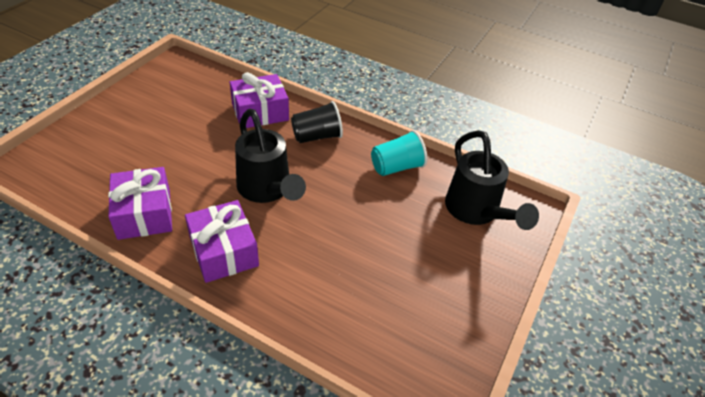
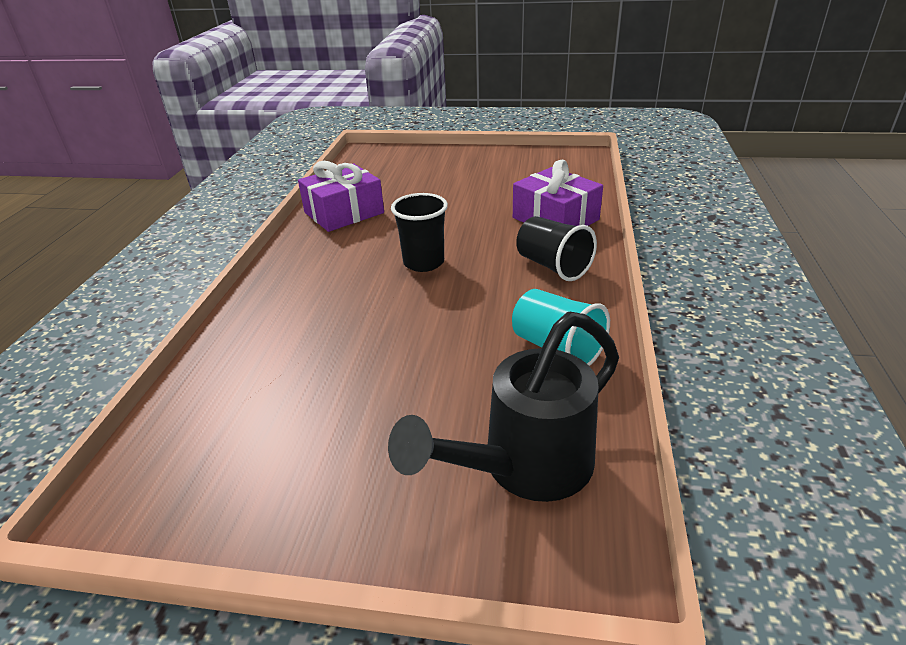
camera: 75 degrees right, 10 degrees down
purple gift [185,200,259,283] -> none
black watering can [235,109,306,203] -> black cup [391,193,448,272]

